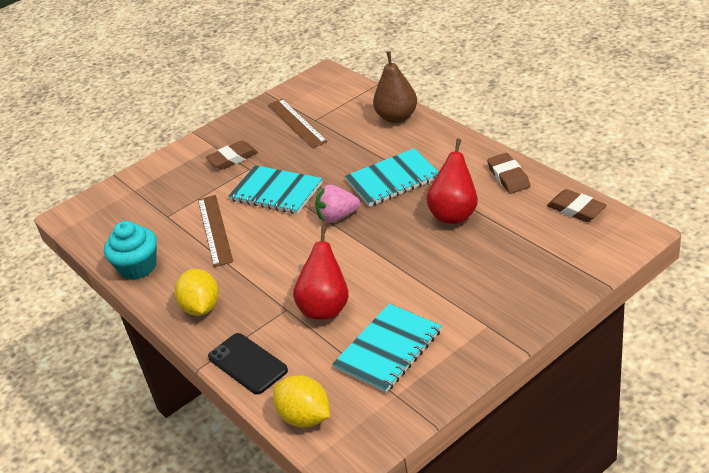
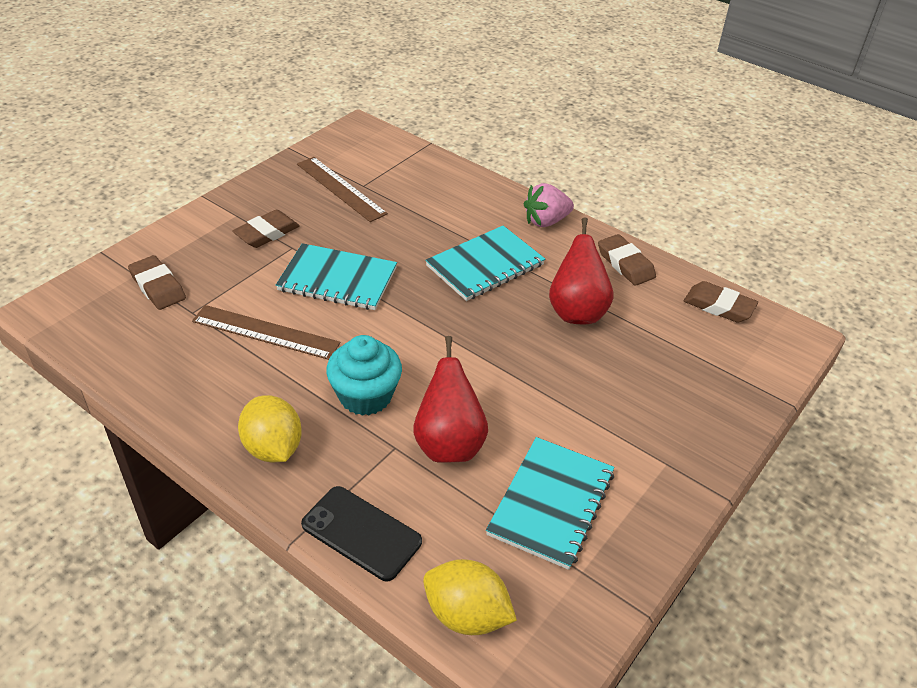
camera: 20 degrees left, 5 degrees up
turquoise cupcake [104,221,157,280] -> turquoise cupcake moved to [326,335,402,416]
brown ruler [198,195,233,267] -> brown ruler turned 45 degrees counterclockwise [192,305,340,360]
pink strawberry [315,185,360,223] -> pink strawberry moved to [524,183,574,227]
brown pear [373,51,417,123] -> none
none -> brown eraser [128,255,186,310]

